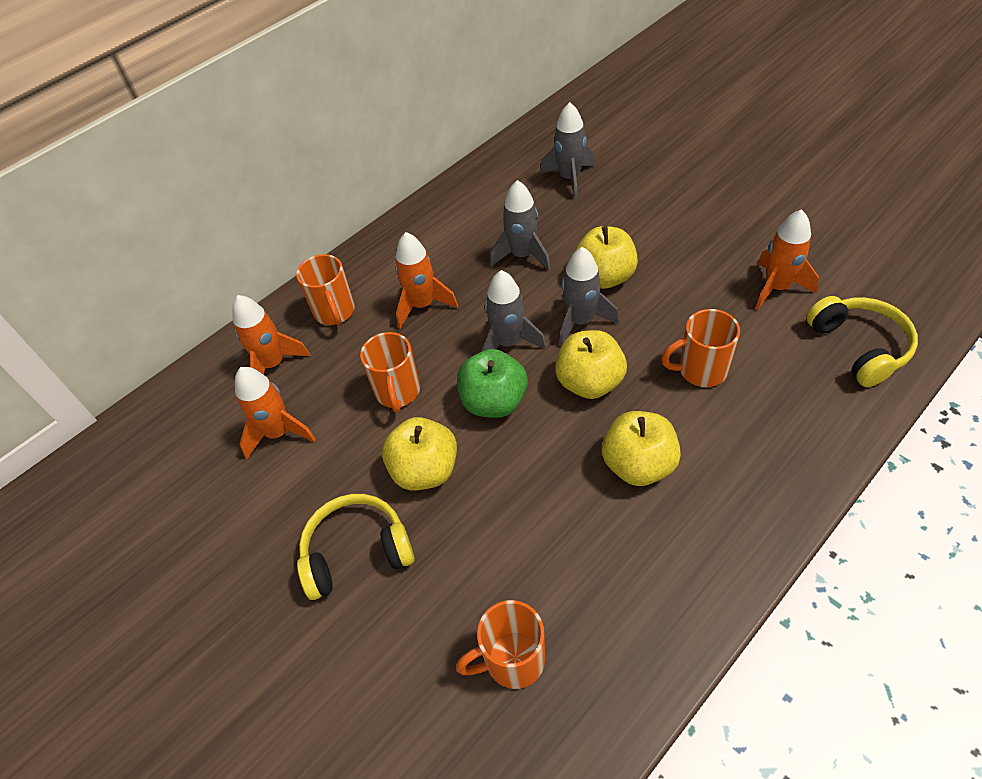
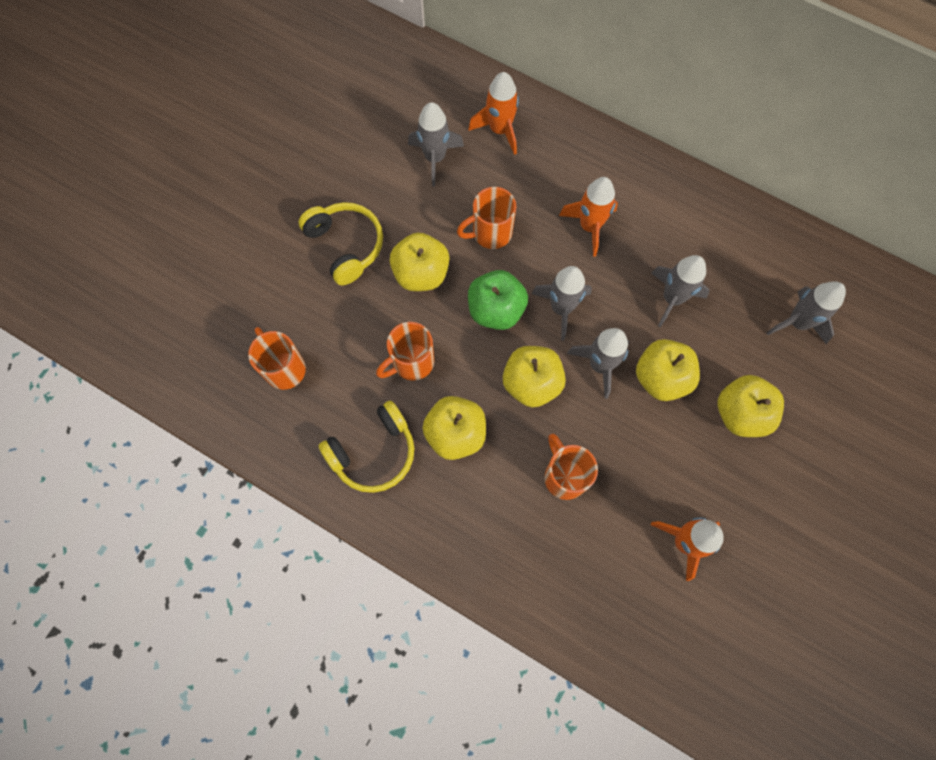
camera: 70 degrees right, 20 degrees up
orange rocket [235,367,316,460] -> grey rocket [408,102,464,187]
orange mug [296,254,355,325] -> orange mug moved to [376,322,434,381]
yellow headphones [806,296,918,387] -> yellow headphones moved to [318,401,414,493]
none -> yellow apple [717,375,784,437]

